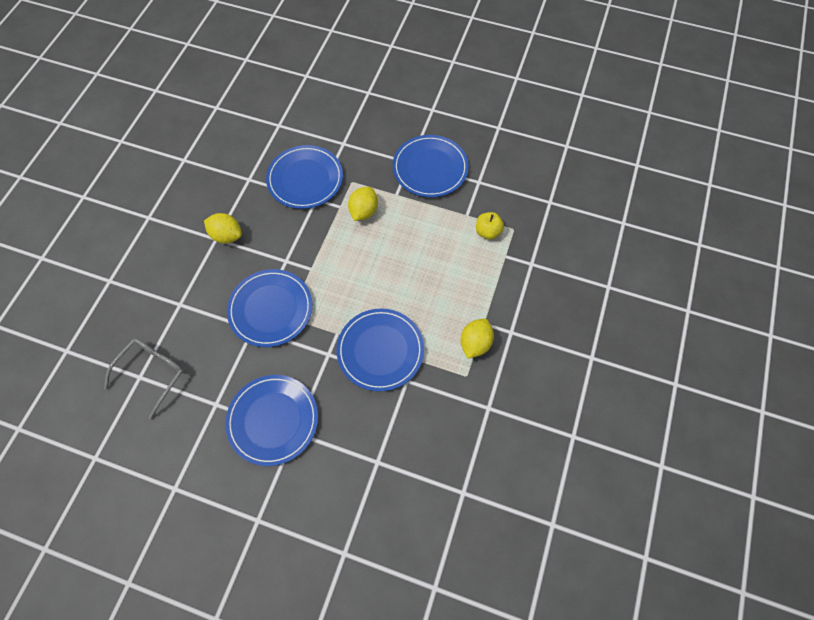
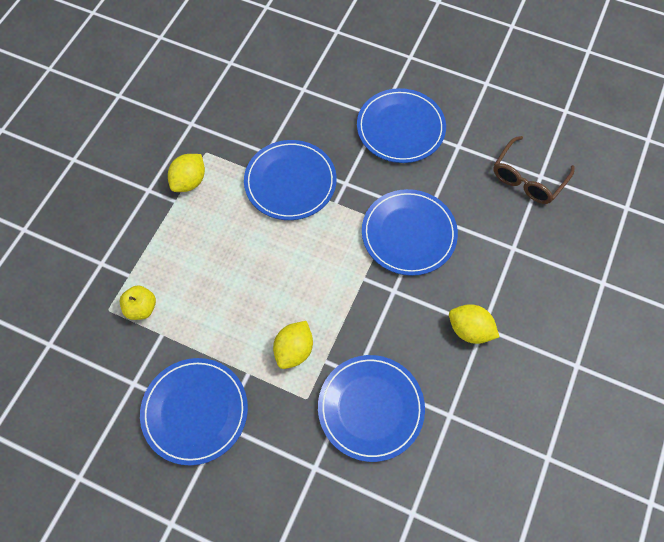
camera: 175 degrees left, 0 degrees up
grey glasses [104,338,185,419] -> brown glasses [493,136,574,204]

